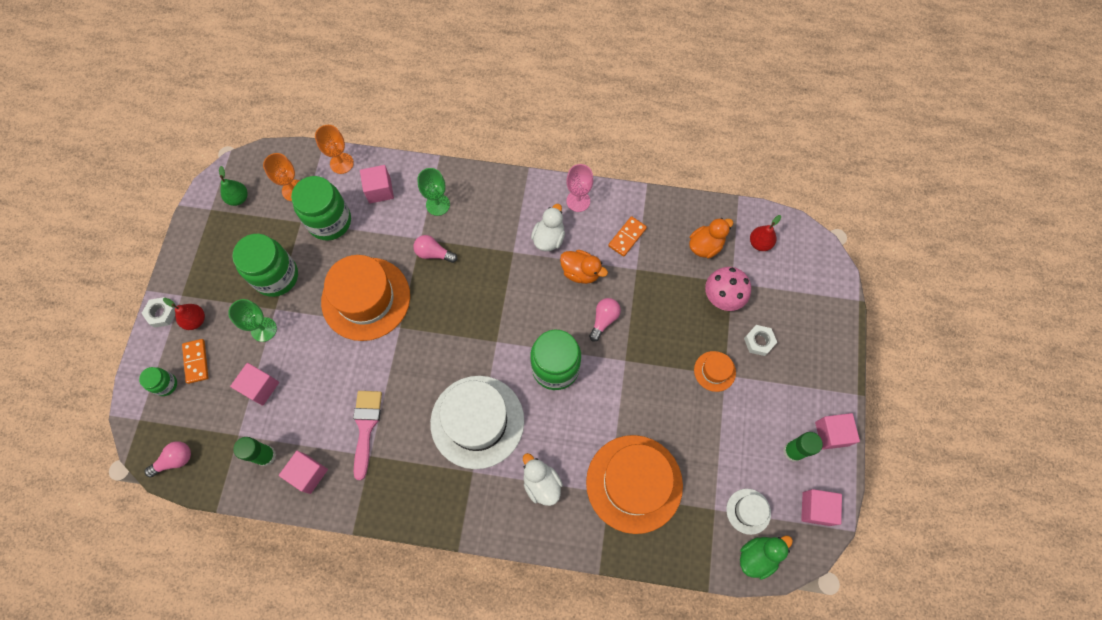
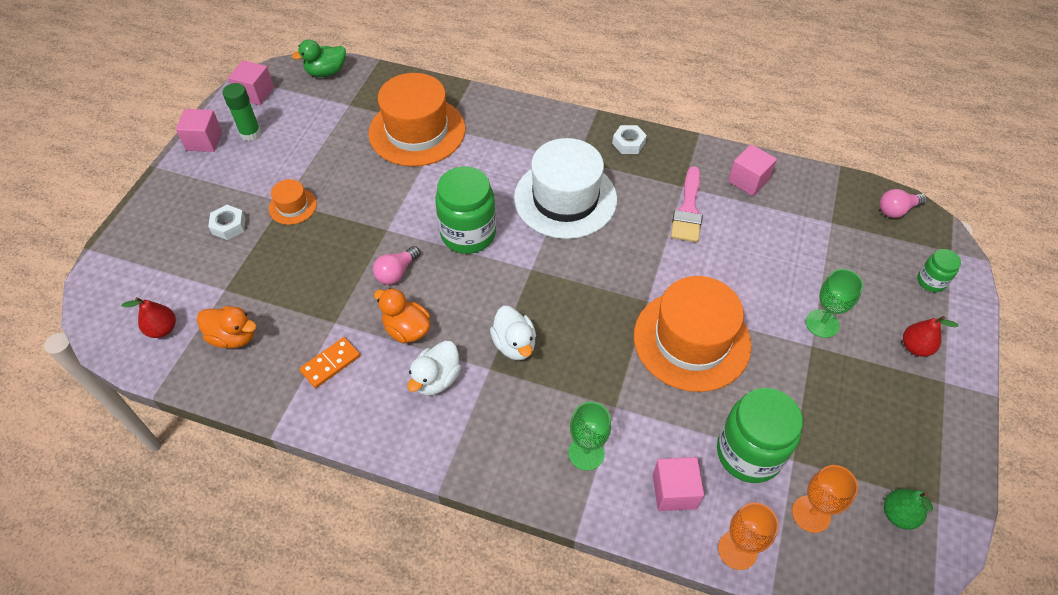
camera: 170 degrees left, 15 degrees down
white nut [141,297,175,328] -> white nut moved to [612,125,647,154]
orange domino [182,339,209,384] -> none
pink cube [230,363,279,406] -> none
green jar [232,234,298,297] -> none
green glue stick [233,437,276,466] -> none
pink light bulb [413,235,457,263] -> none
white duck [523,453,563,506] -> white duck moved to [490,306,536,360]
pink goblet [566,164,593,212] -> none
orange duck [689,218,734,259] -> orange duck turned 135 degrees counterclockwise [197,306,257,348]
pink mushroom [705,267,751,311] -> none
white hat [726,489,771,535] -> none

